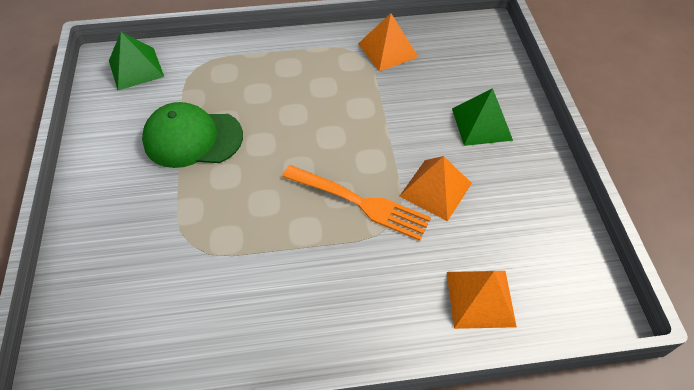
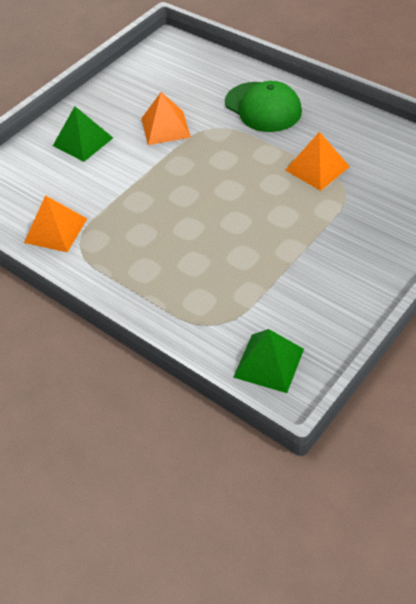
camera: 130 degrees left, 5 degrees down
green cap [142,102,243,168] -> green cap moved to [225,81,302,132]
orange fork [282,165,431,241] -> none
orange pyramid [447,271,517,329] -> orange pyramid moved to [285,132,350,191]

